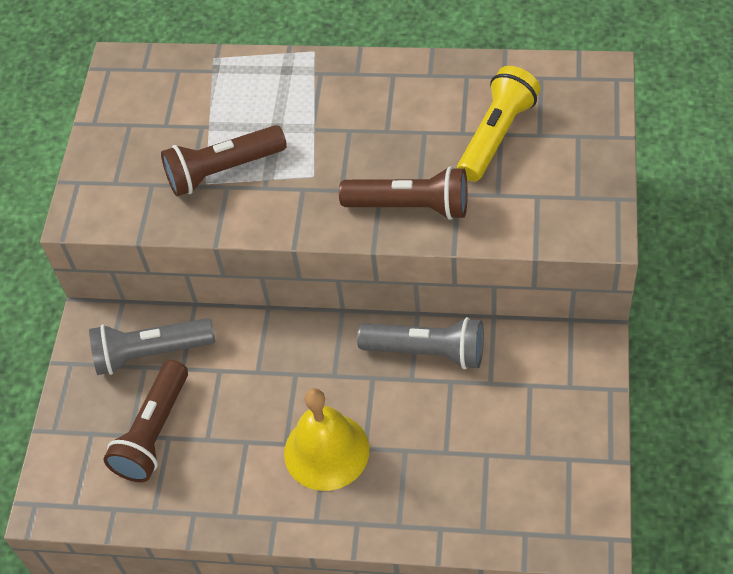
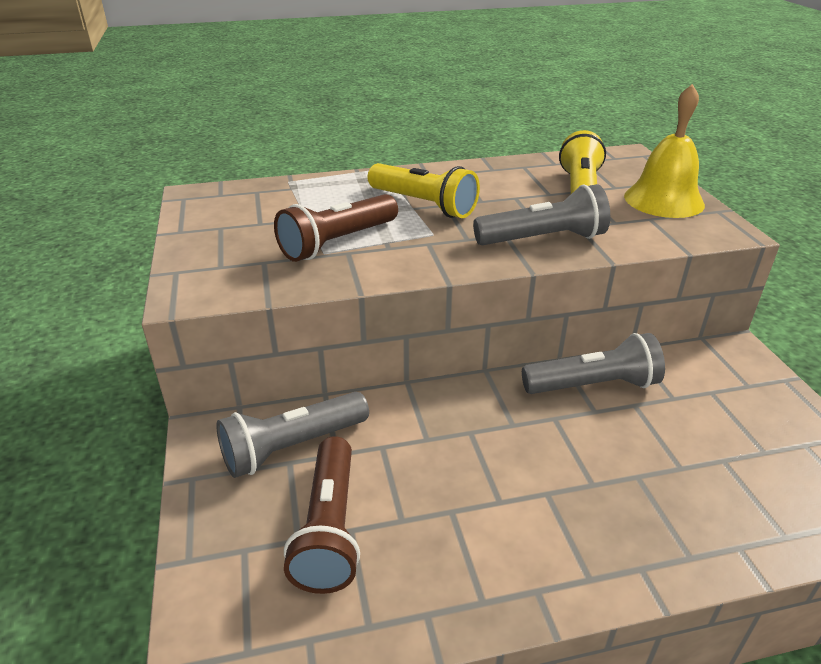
camera: 25 degrees left, 20 degrees down
yellow bell [284,388,369,491] -> yellow bell moved to [624,84,705,218]
brown flashlight [339,166,468,220] -> grey flashlight [473,184,610,245]
none -> yellow flashlight [367,163,480,218]

